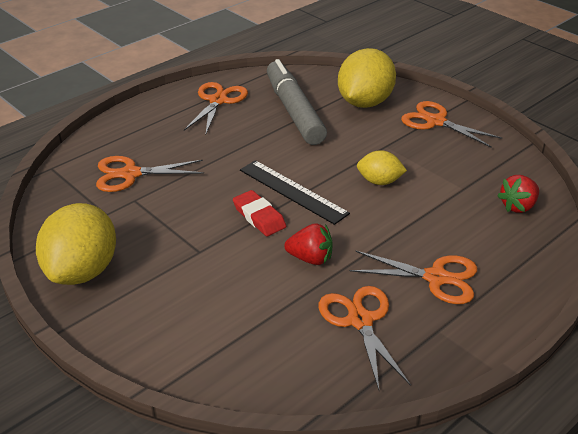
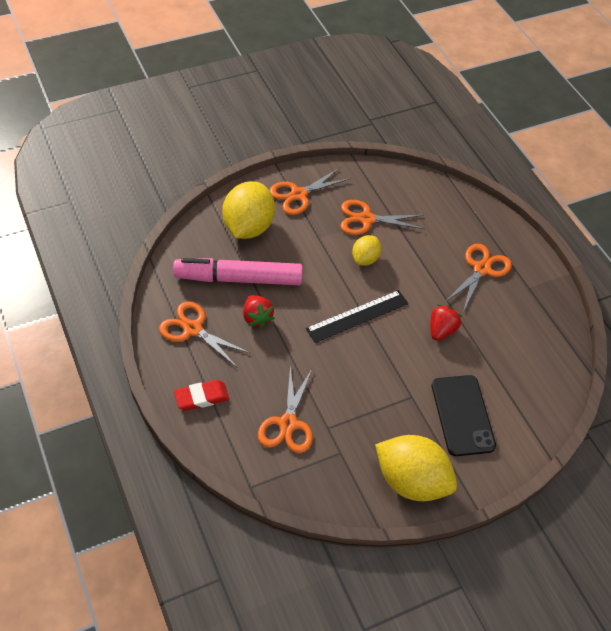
camera: 75 degrees left, 15 degrees up
red eraser [233,190,286,236] -> red eraser moved to [174,380,229,411]
grey marker [267,59,327,145] -> pink marker [173,258,303,285]
orange scissors [319,286,411,390] -> orange scissors moved to [341,200,425,235]
yellow lemon [338,48,396,108] -> yellow lemon turned 60 degrees clockwise [222,181,275,239]
red strawberry [497,175,539,213] -> red strawberry moved to [243,295,274,328]
none -> black phone [432,375,496,456]

